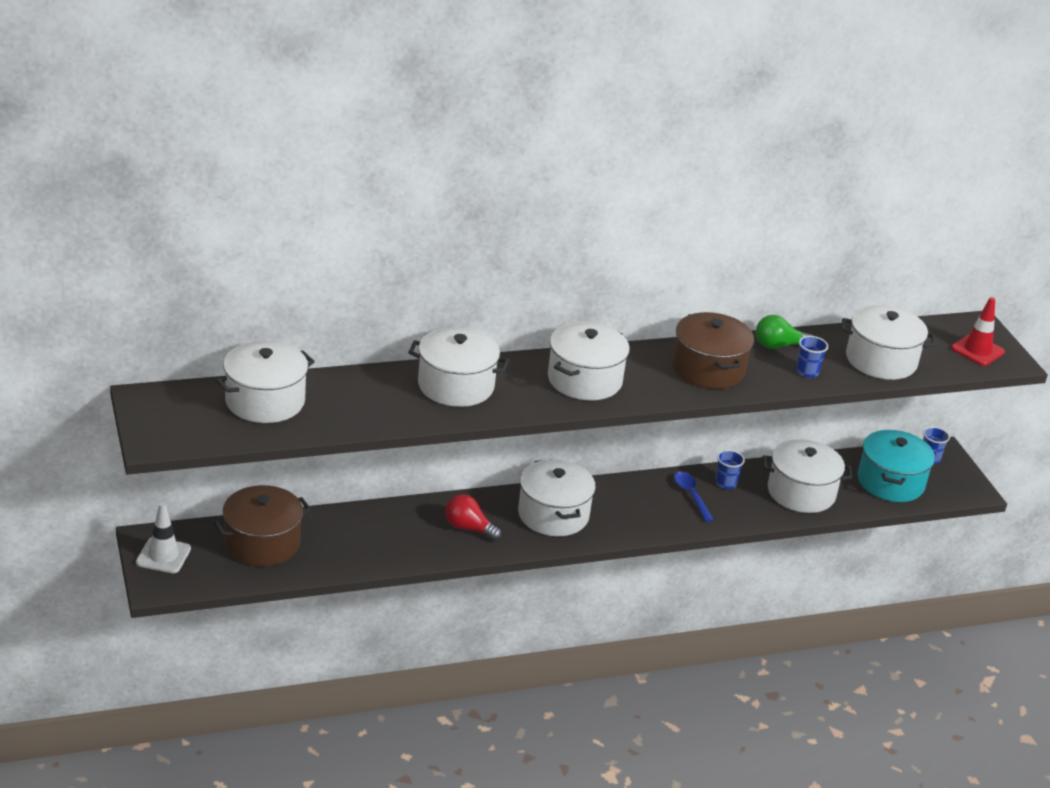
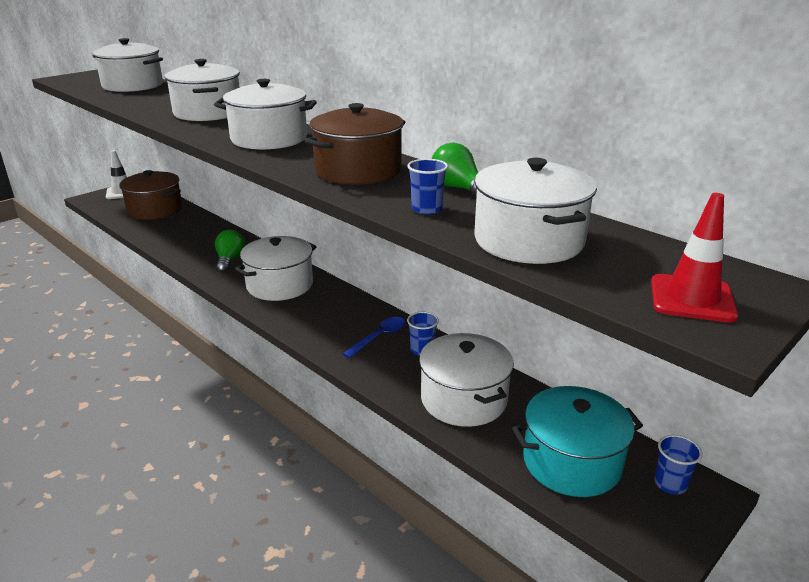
camera: 65 degrees right, 5 degrees down
red light bulb [445,494,502,541] -> green light bulb [215,230,245,273]

